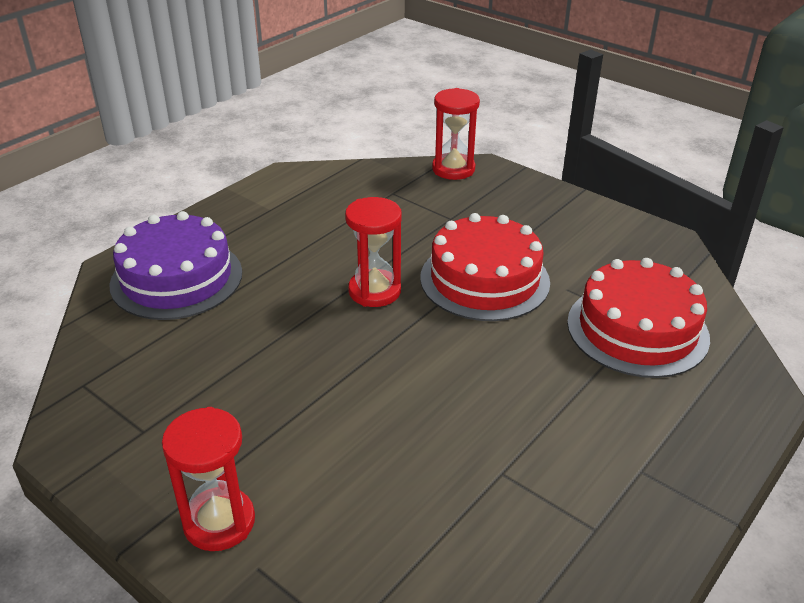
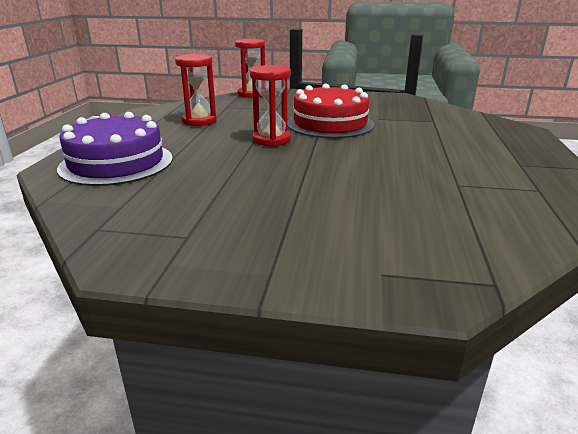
camera: 30 degrees left, 10 degrees down
red hourglass [162,407,255,551] -> red hourglass moved to [175,54,217,126]
red cake [567,258,710,378] -> none

